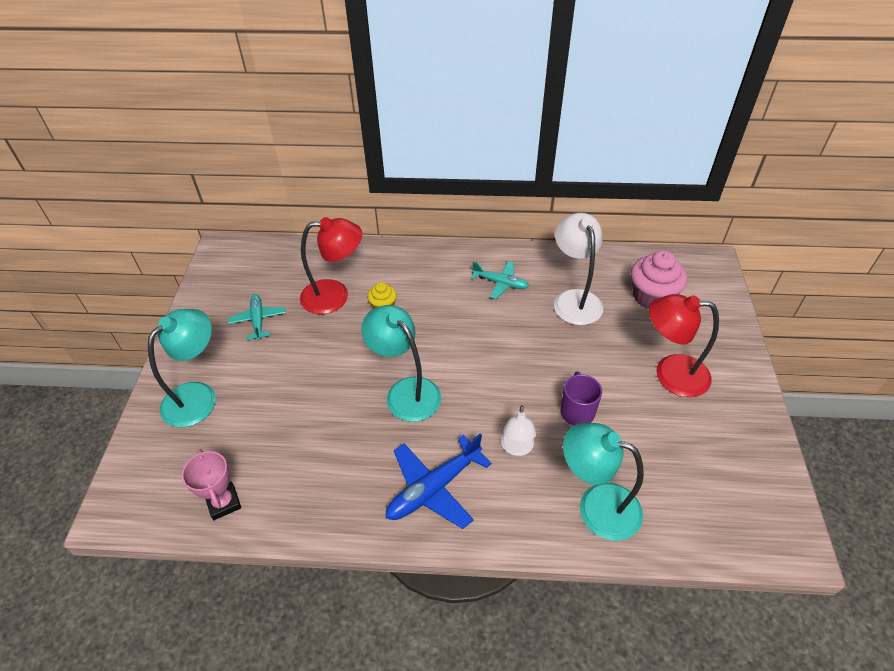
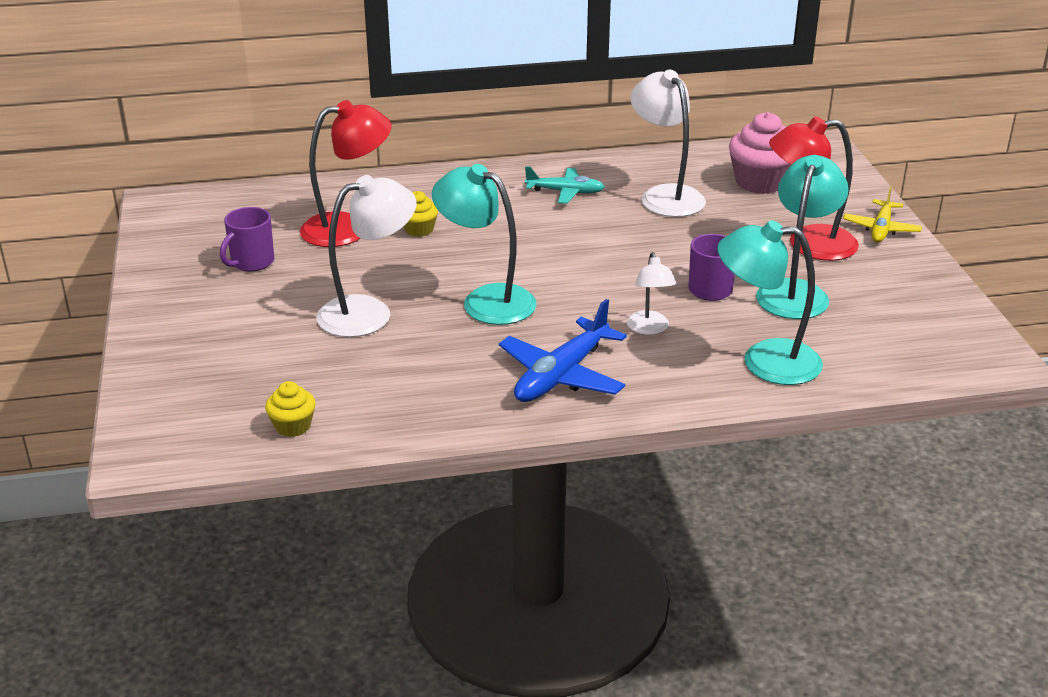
camera: 15 degrees left, 15 degrees down
turquoise lamp [148,309,216,427] -> turquoise lamp moved to [756,155,849,319]
pink trophy [182,449,241,520] -> yellow cupcake [265,381,316,437]
turquoise plane [228,294,286,341] -> purple mug [220,207,274,272]
none -> white lamp [316,175,417,337]
none -> yellow plane [843,186,922,242]

